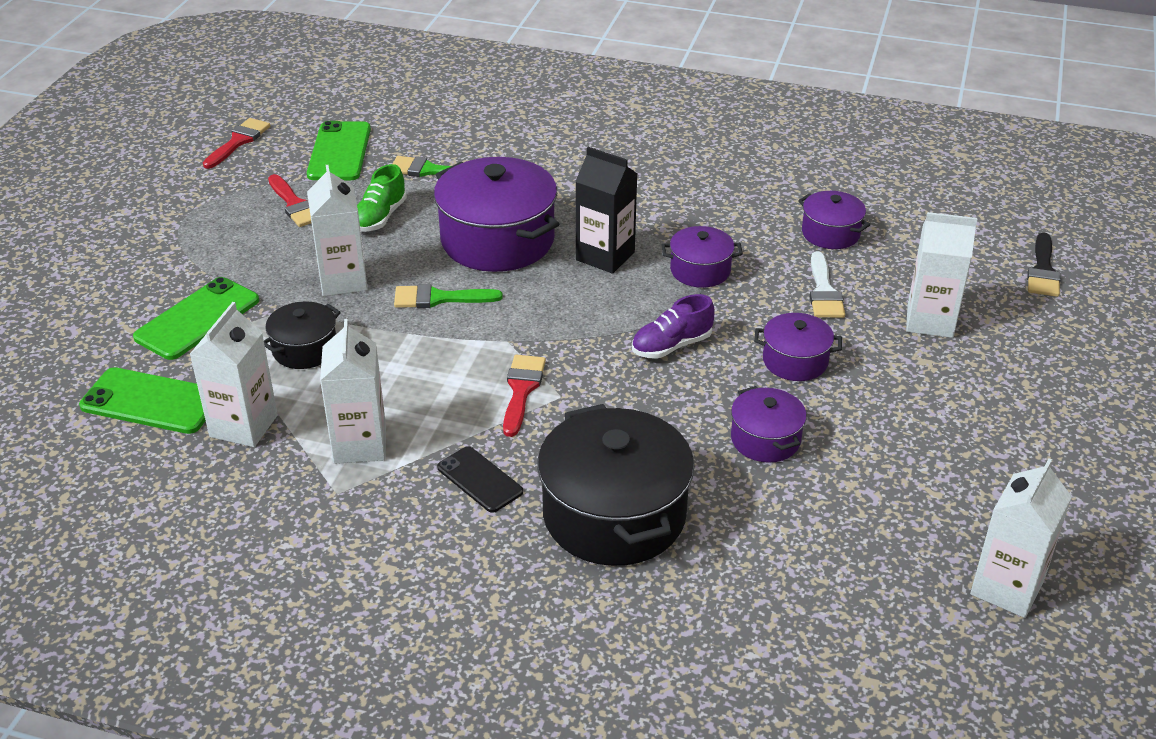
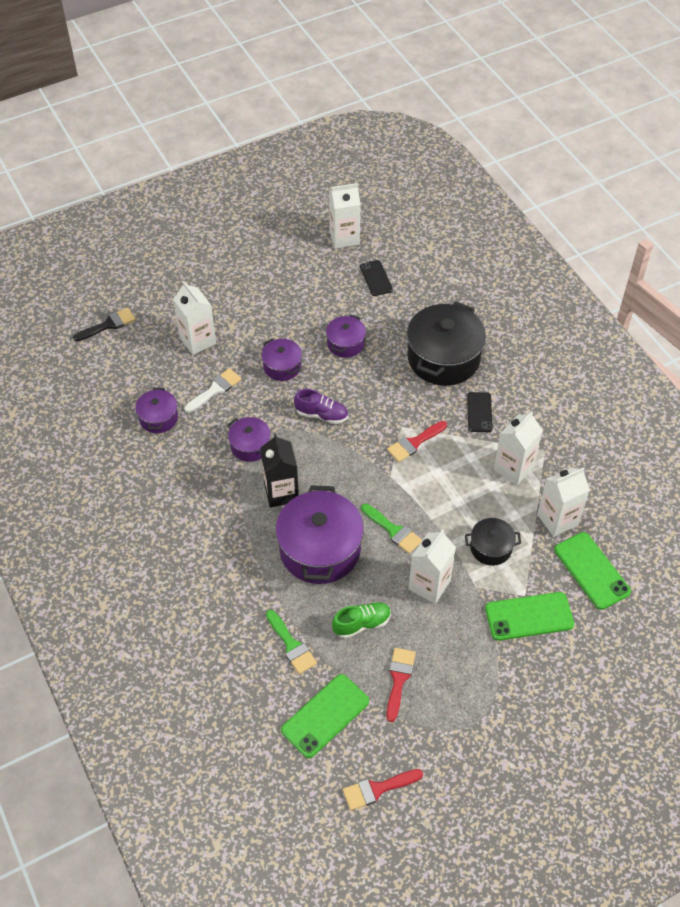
camera: 135 degrees left, 15 degrees up
none -> black phone [360,260,393,296]

